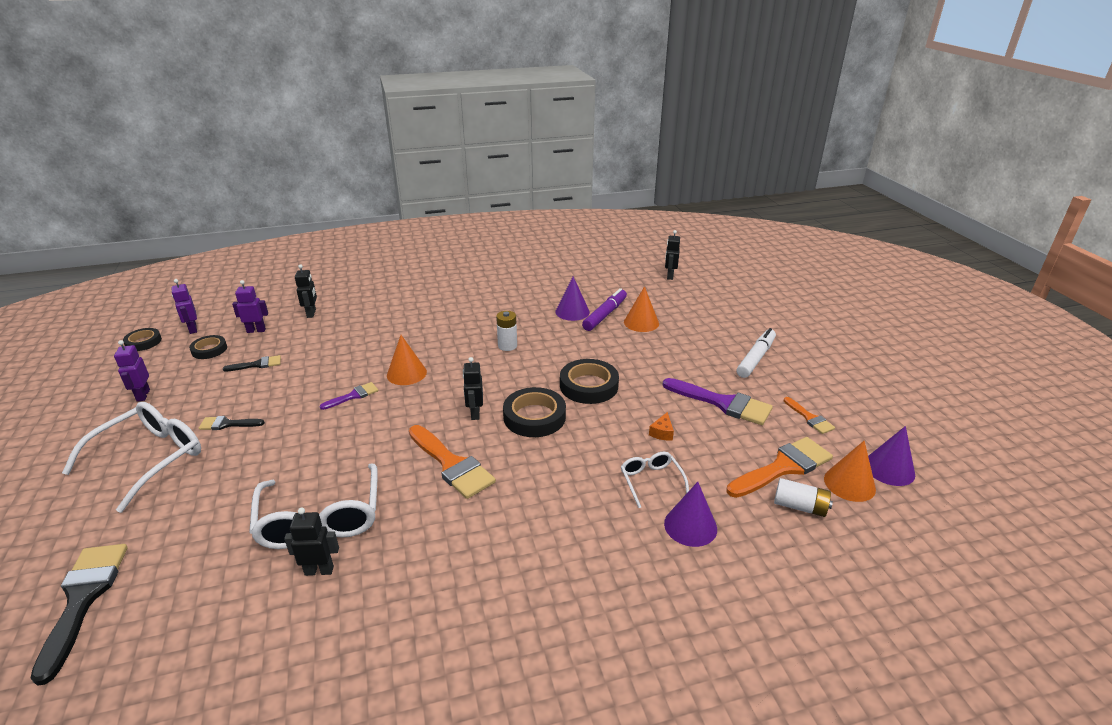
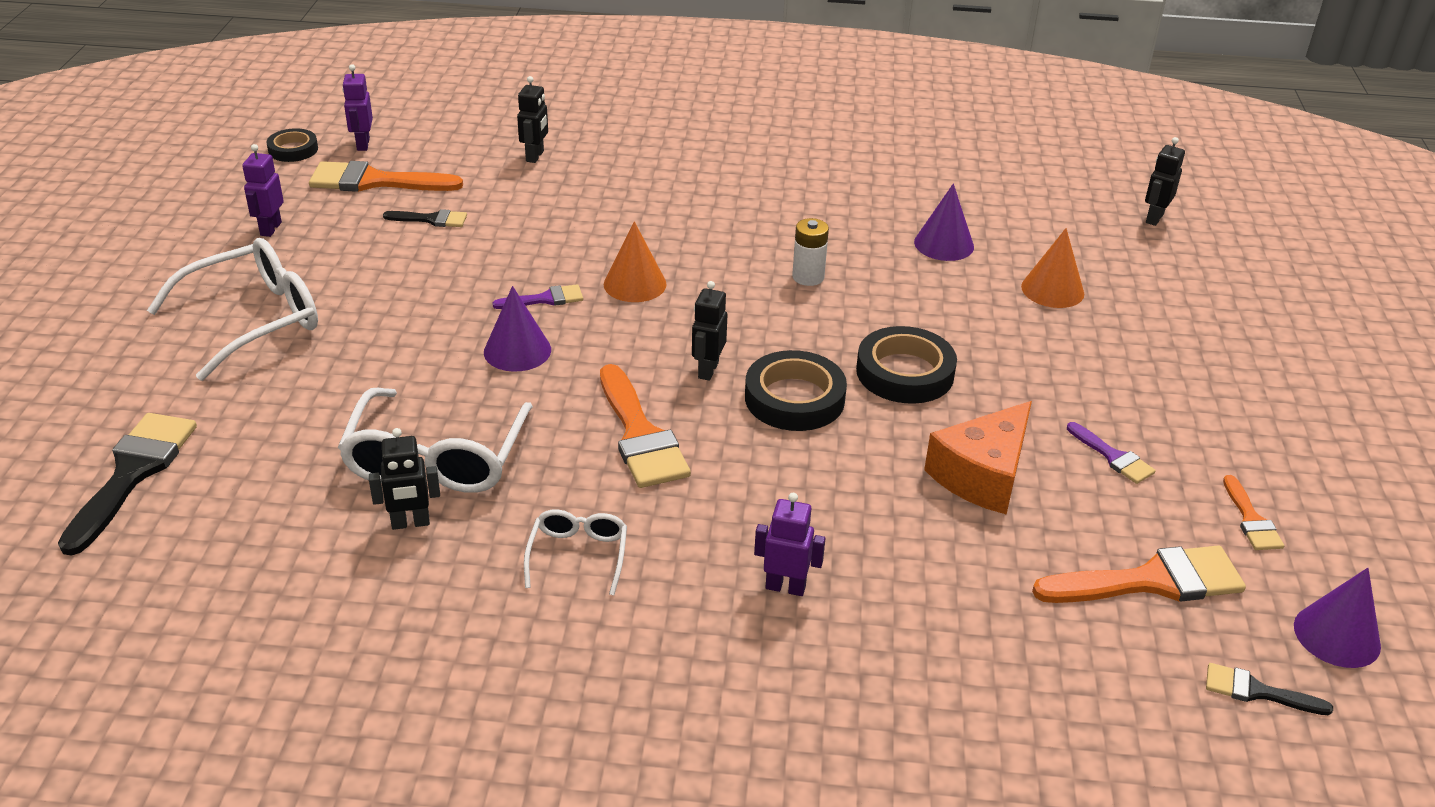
camera: 20 degrees right, 5 degrees up
black tape [189,335,227,359] -> orange brush [309,161,463,192]
black brush [199,416,265,430] -> black brush moved to [1206,663,1333,715]
purple robot [232,280,268,333] -> purple robot moved to [754,493,826,596]
black robot [284,507,339,576] -> black robot turned 150 degrees clockwise [369,428,440,530]
purple marker [582,288,627,331] -> none
white glasses [621,452,689,508] -> white glasses moved to [524,509,627,595]
orange cheese [649,412,674,441] -> orange cheese [924,401,1032,515], size x2.41
purple brush [663,378,773,425] -> purple brush [1067,422,1156,484], size x0.53
purple cone [664,482,717,547] -> purple cone moved to [484,286,551,372]
white marker [736,328,776,378] -> none
white battery [774,478,833,517] -> none
orange cone [824,441,876,502] -> none

